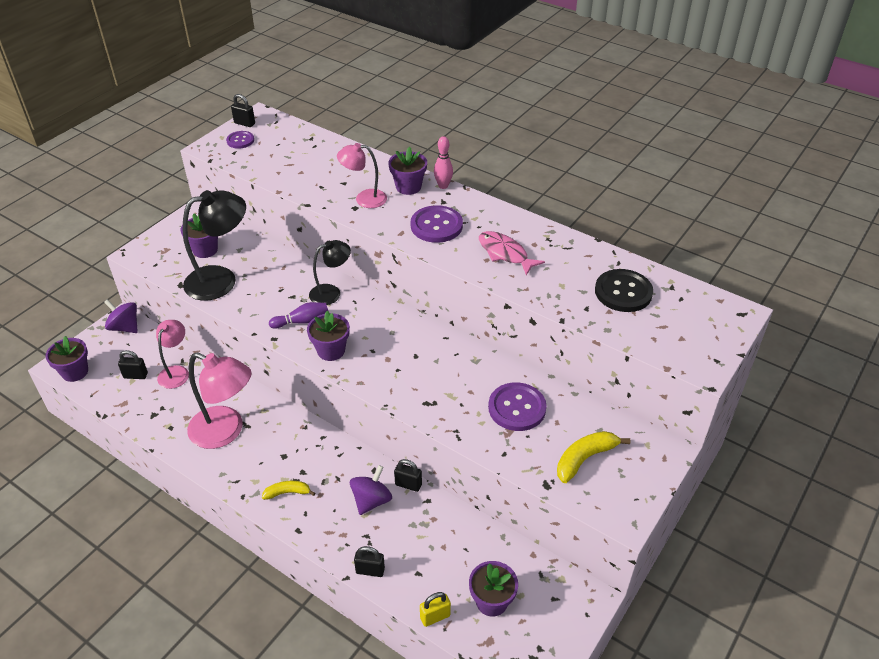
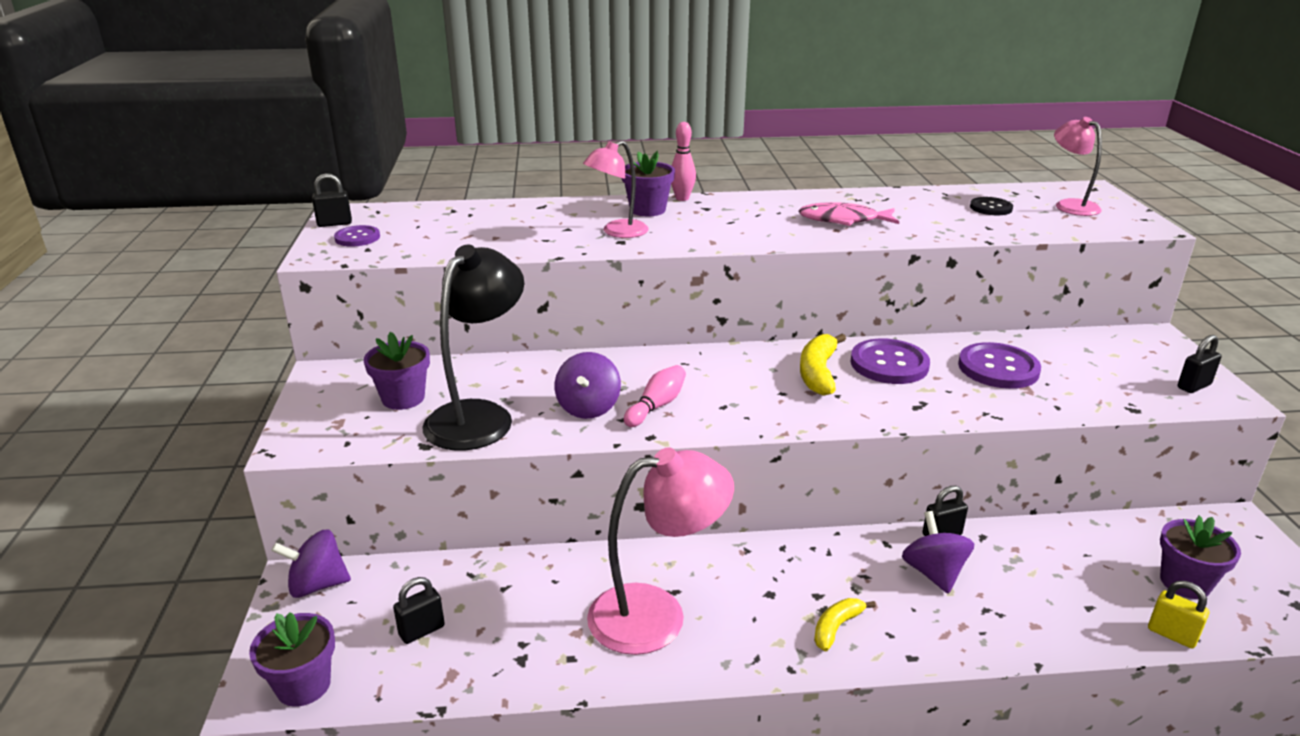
camera: 40 degrees left, 15 degrees down
pink lamp [156,320,189,389] -> pink lamp moved to [1054,117,1102,216]
purple bowling pin [269,302,329,329] -> pink bowling pin [624,365,686,427]
purple flower pot [307,311,350,361] -> none
black lamp [309,240,351,305] -> none
black padlock [354,546,385,577] -> black padlock moved to [1178,335,1222,393]
purple button [411,205,463,243] -> purple button moved to [851,338,930,384]
yellow padlock [420,592,451,627] -> yellow padlock turned 75 degrees counterclockwise [1148,581,1209,649]
yellow banana [557,431,630,483] -> yellow banana moved to [800,334,846,396]
black button [595,269,653,312] -> black button [970,197,1013,215], size x0.59
none -> purple spinning top [555,352,621,419]

